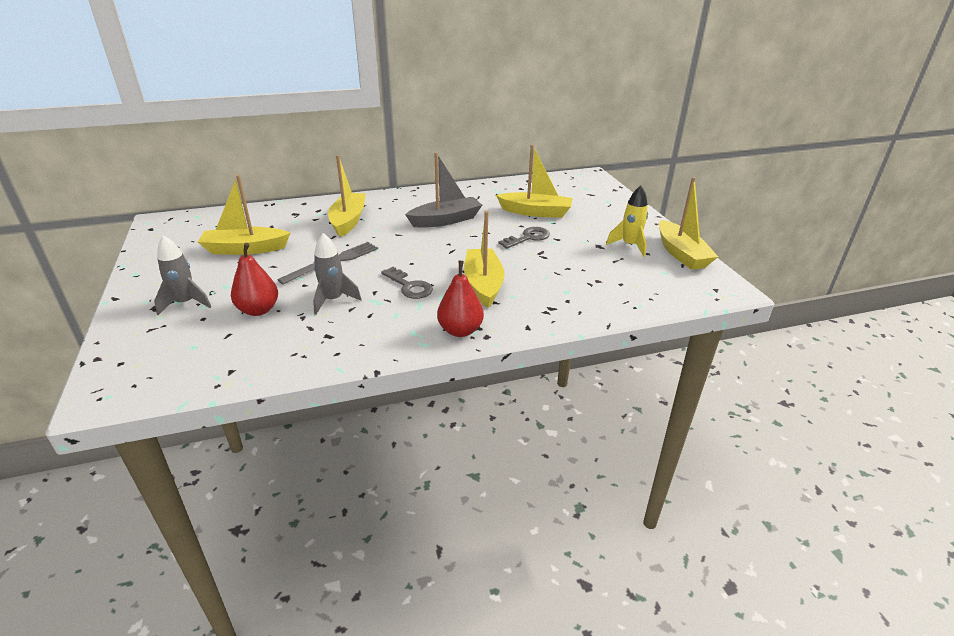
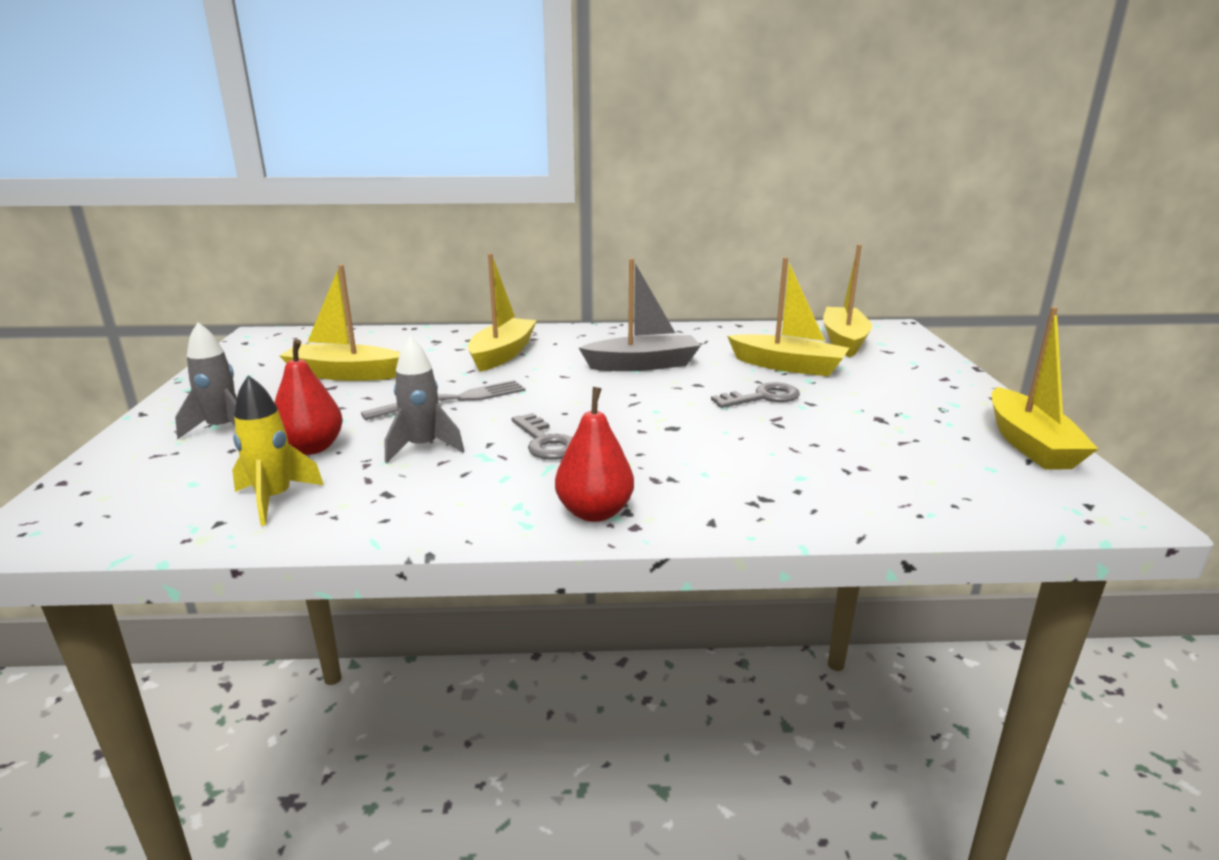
camera: 15 degrees right, 10 degrees down
yellow boat [464,211,505,308] -> yellow boat moved to [823,244,872,357]
yellow rocket [606,186,648,257] -> yellow rocket moved to [232,375,324,526]

